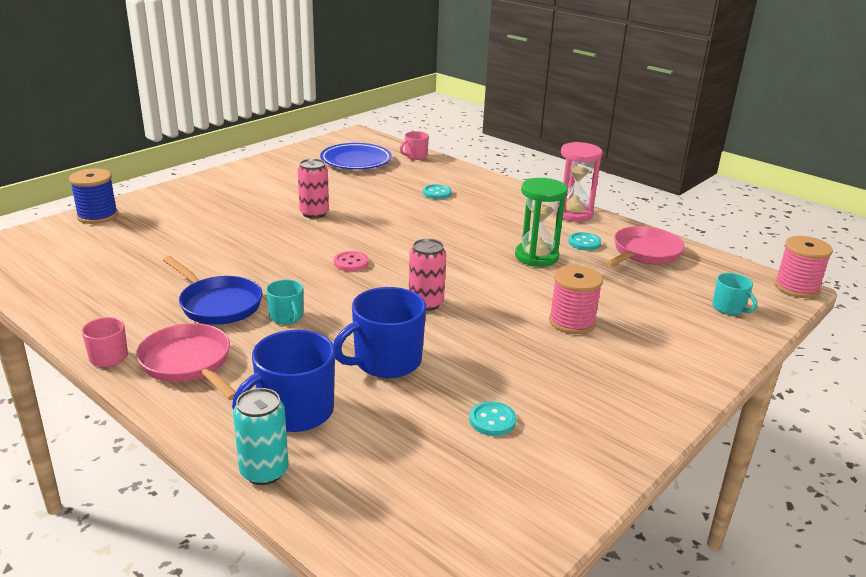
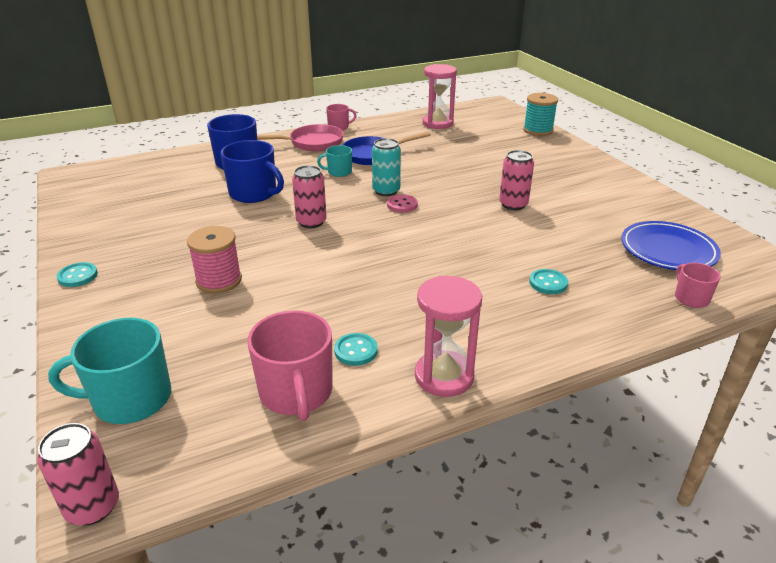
camera: 115 degrees right, 5 degrees up
blue spool [69,168,118,224] -> turquoise spool [523,93,558,136]
turquoise can [233,388,289,485] -> turquoise can moved to [372,138,401,196]
blue mug [333,287,426,378] -> blue mug turned 135 degrees clockwise [220,140,284,203]
turquoise button [469,401,517,436] -> turquoise button moved to [57,262,98,287]
green hourglass [515,178,568,267] -> none
pink pan [604,226,685,268] -> pink mug [247,310,333,421]
turquoise mug [712,273,757,315] -> turquoise mug [48,318,171,424], size x1.85
pink spool [774,236,833,298] -> pink can [37,423,119,526]
none -> pink hourglass [422,64,457,129]

